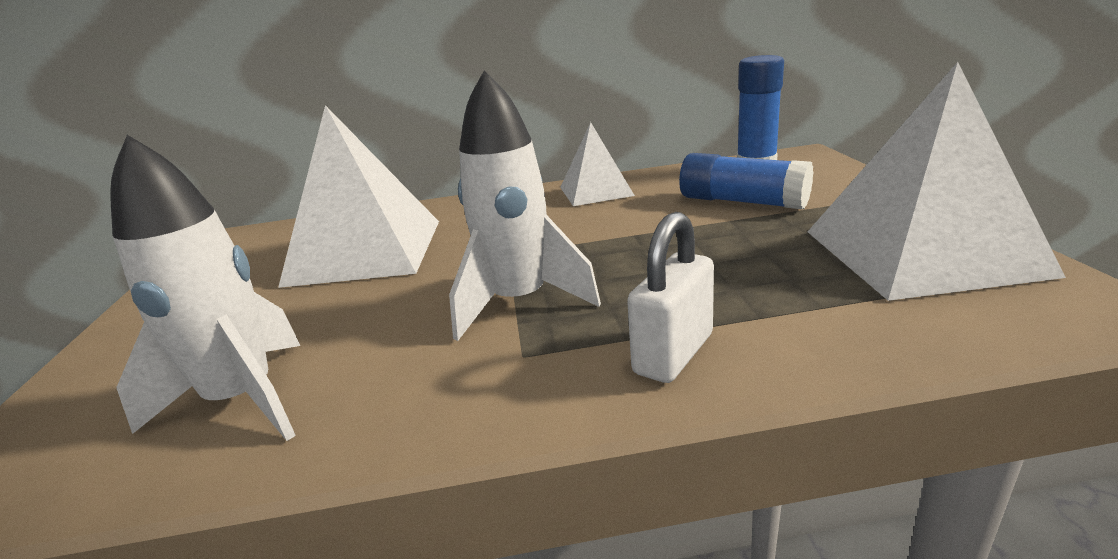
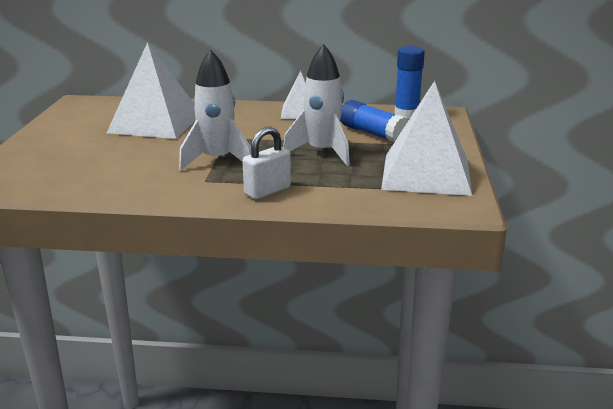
camera: 10 degrees right, 0 degrees up
white rocket [110,135,300,441] -> white rocket moved to [283,44,350,166]

